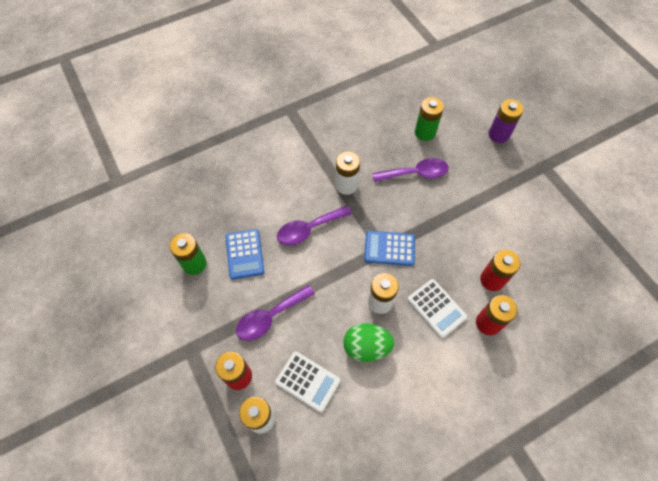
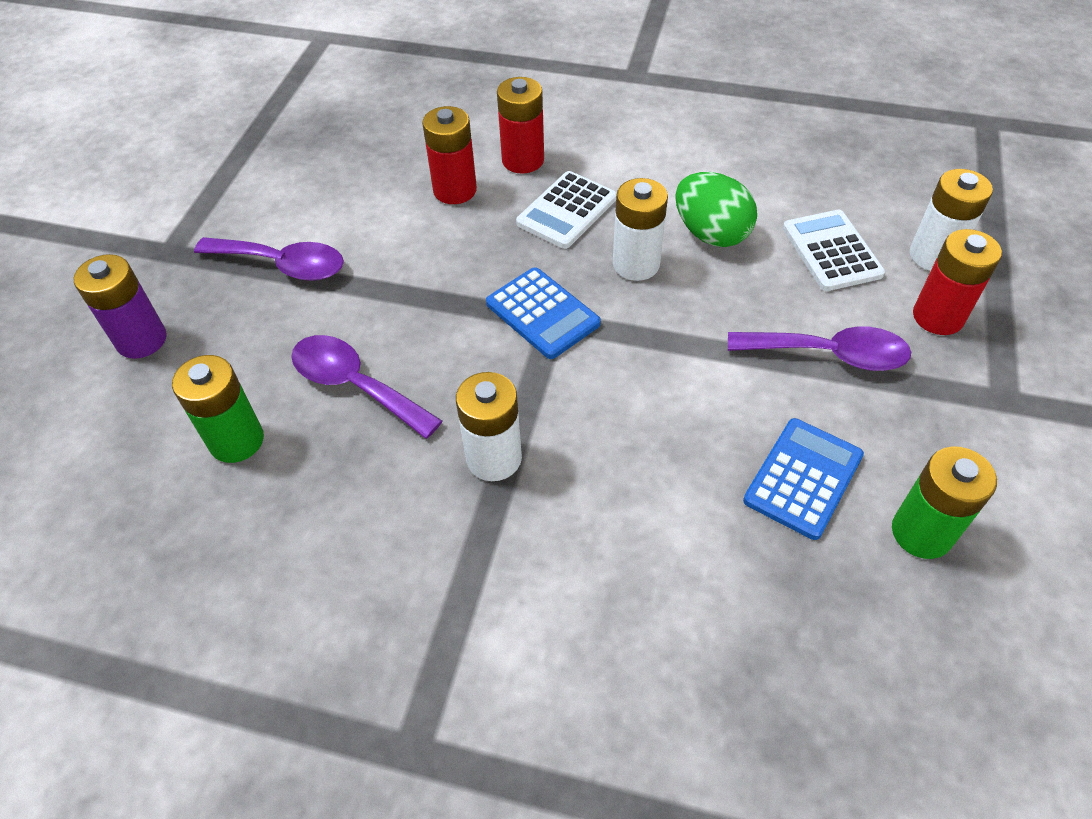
camera: 135 degrees left, 10 degrees down
purple spoon [277,206,352,246] -> purple spoon moved to [194,237,344,281]
white calculator [407,279,467,338] -> white calculator turned 150 degrees counterclockwise [516,171,617,249]

